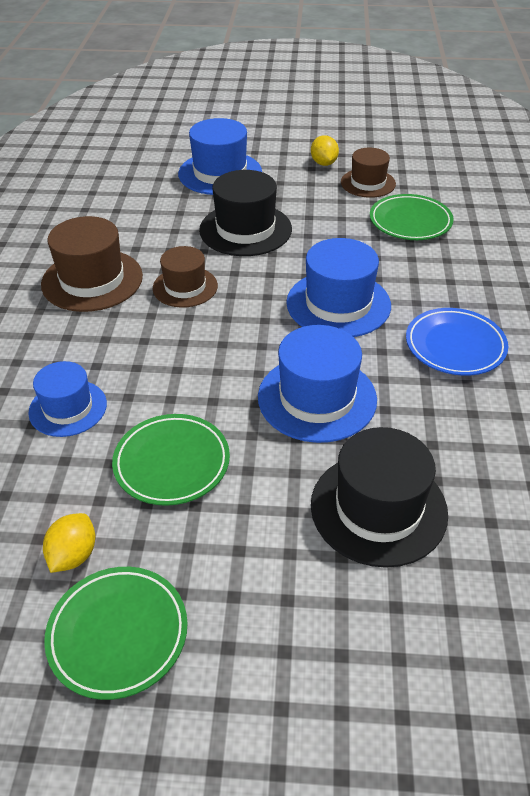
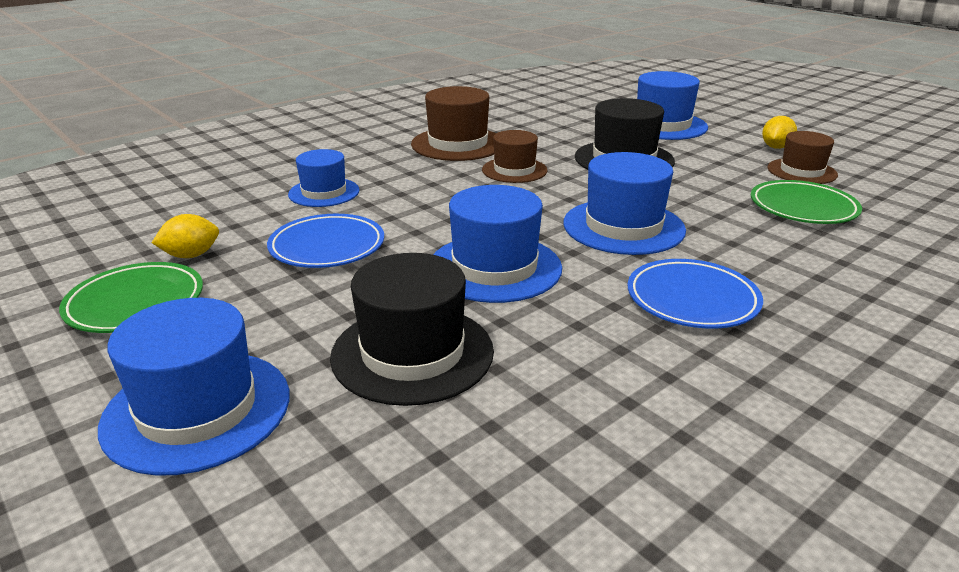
camera: 45 degrees right, 15 degrees down
green plate [112,414,230,506] -> blue plate [267,214,384,268]
none -> blue hat [98,298,290,476]

